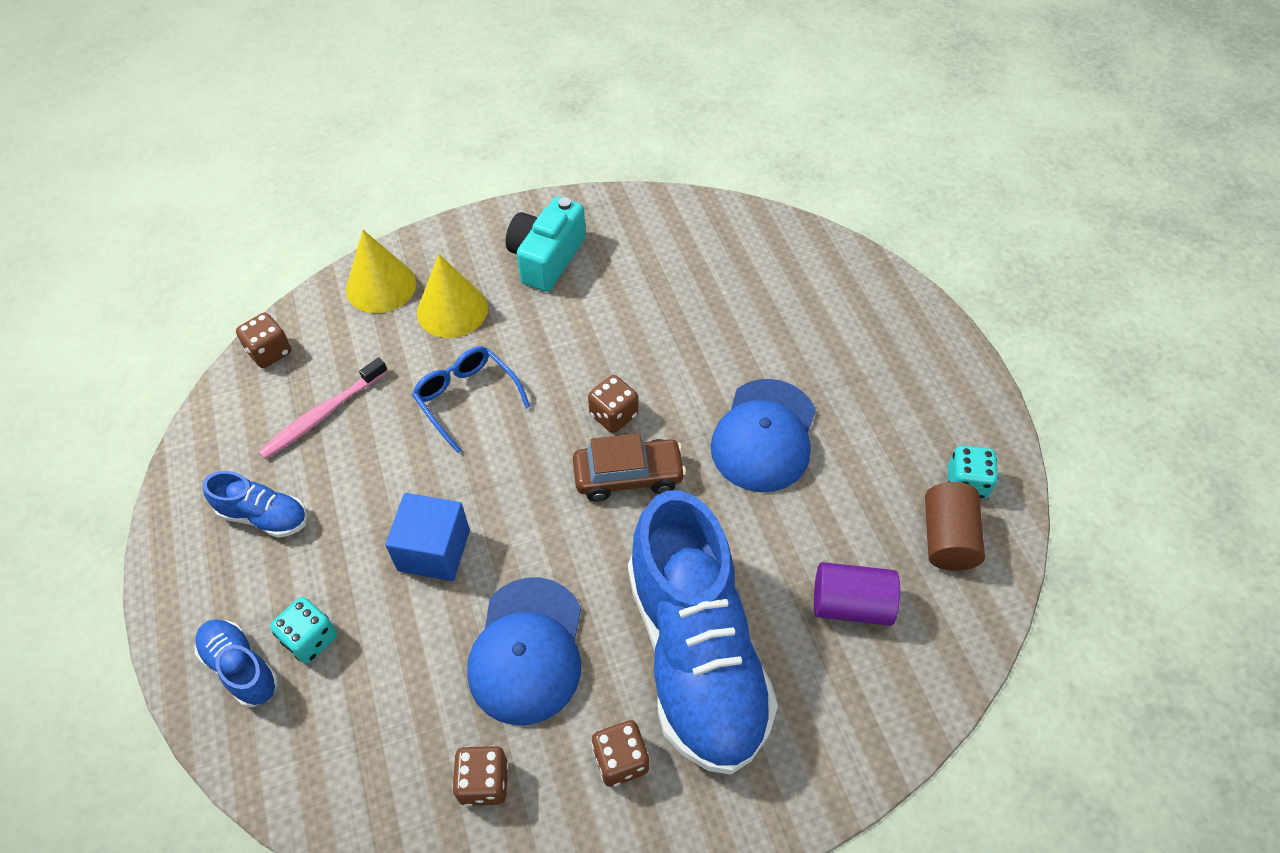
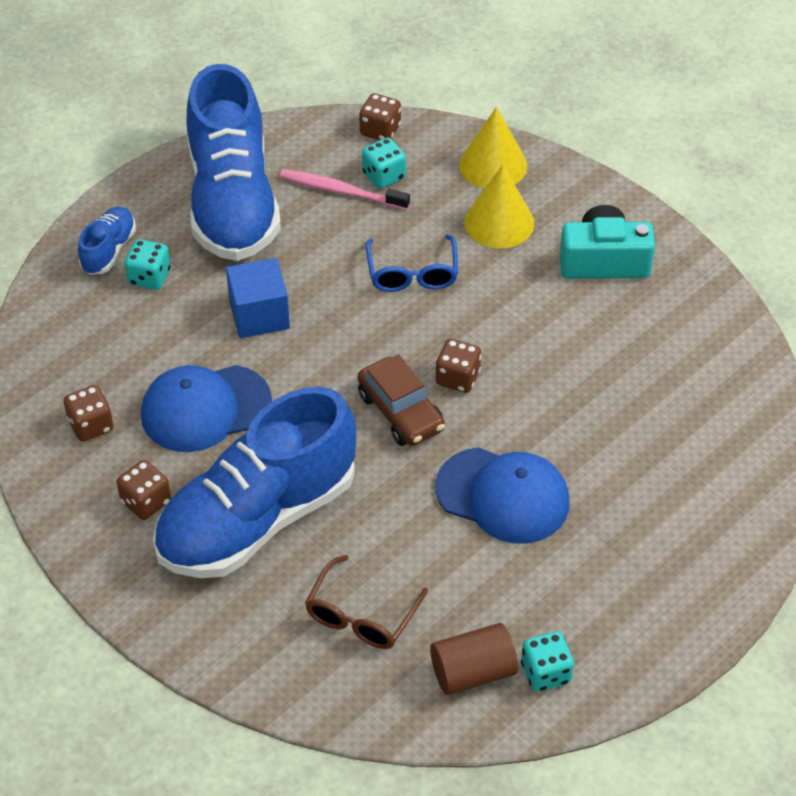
camera: 65 degrees right, 5 degrees down
blue shoe [202,471,307,538] -> blue shoe [187,64,281,261], size x2.33
blue glasses [412,346,530,453] -> blue glasses turned 150 degrees clockwise [366,234,458,292]
blue cap [711,379,816,492] -> blue cap turned 150 degrees counterclockwise [436,447,570,544]
purple cylinder [814,562,900,626] -> brown glasses [305,555,428,649]
none -> turquoise dice [362,138,406,189]

